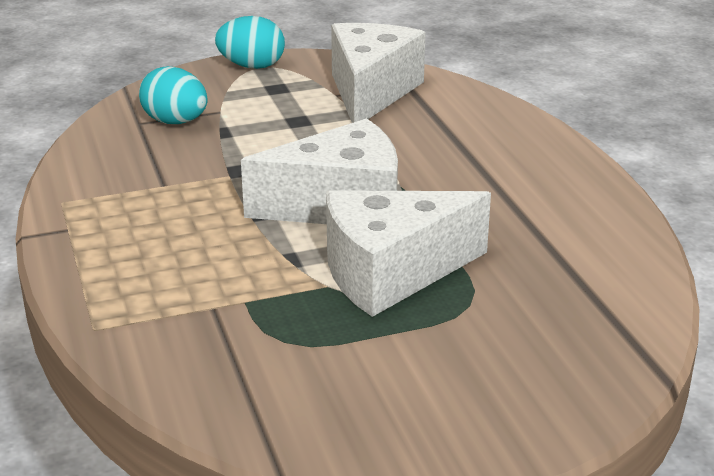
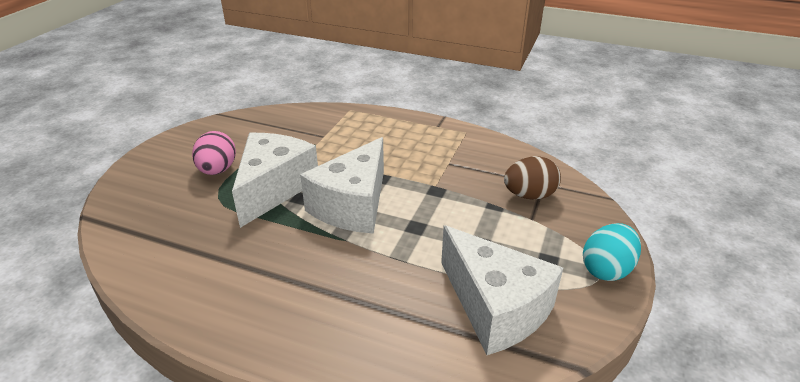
camera: 130 degrees right, 5 degrees up
turquoise egg [139,66,208,124] -> brown egg [504,156,561,200]
none -> pink egg [192,131,236,175]

